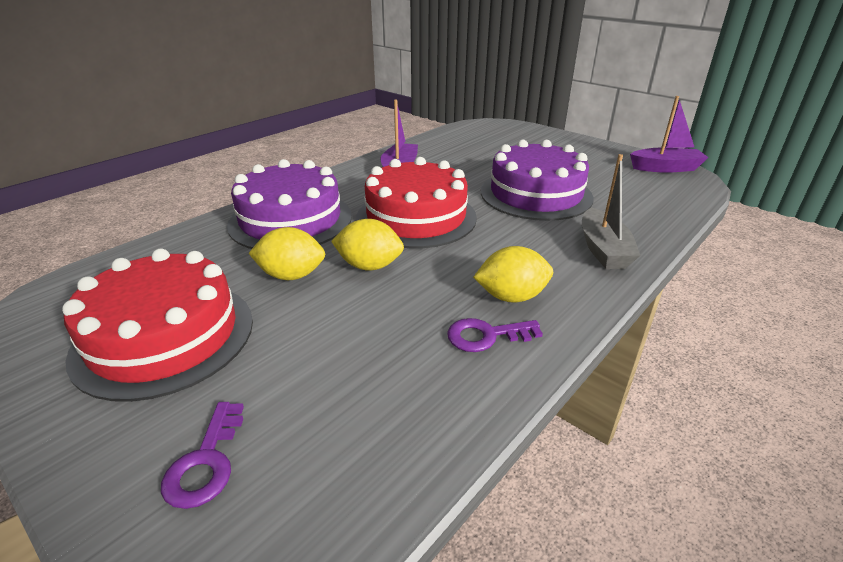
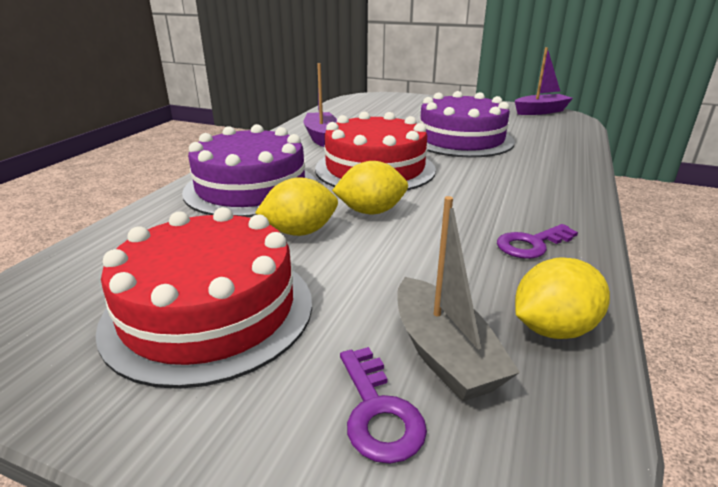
camera: 20 degrees left, 5 degrees down
yellow lemon [473,246,553,302] -> yellow lemon moved to [515,257,610,339]
grey boat [582,154,641,269] -> grey boat moved to [397,196,520,402]

